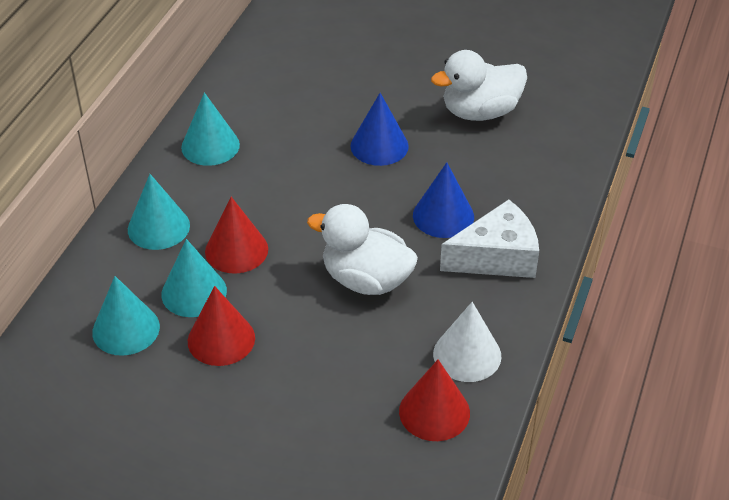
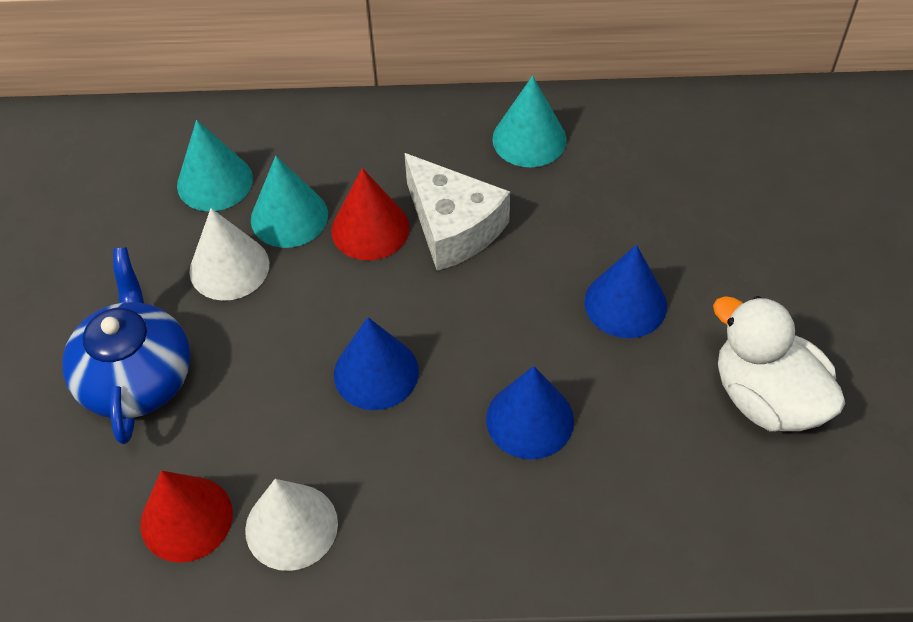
camera: 70 degrees right, 10 degrees up
turquoise cone [128,174,190,250] -> none
red cone [188,286,255,366] -> white cone [189,208,269,301]
white duck [307,204,418,295] -> blue cone [334,317,419,410]
white cheese [440,199,539,278] -> white cheese moved to [404,153,510,271]
none -> blue teapot [62,248,190,444]

